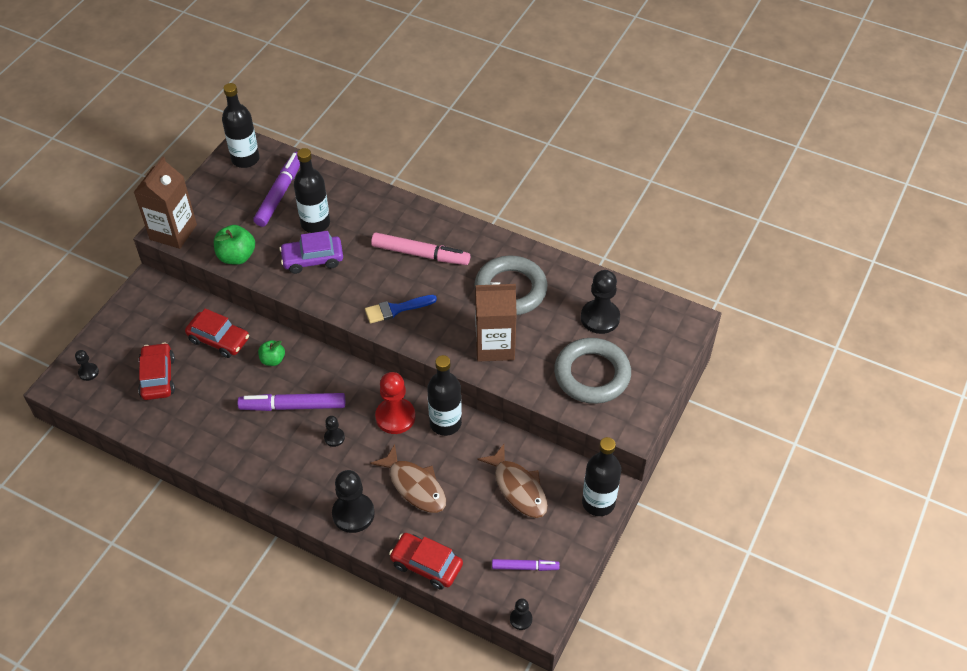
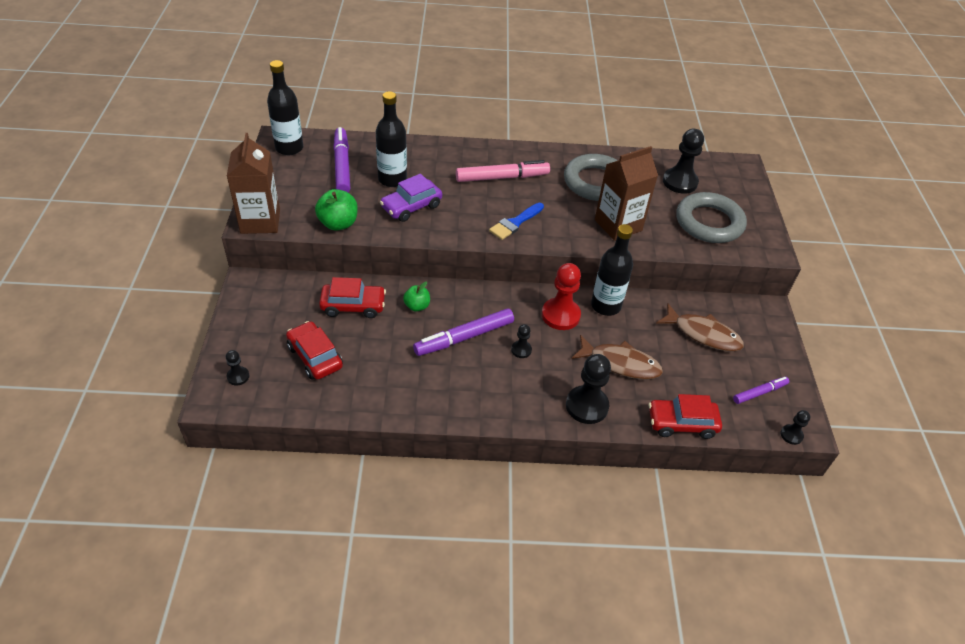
camera: 30 degrees left, 5 degrees down
black bottle [582,437,621,516] -> none

